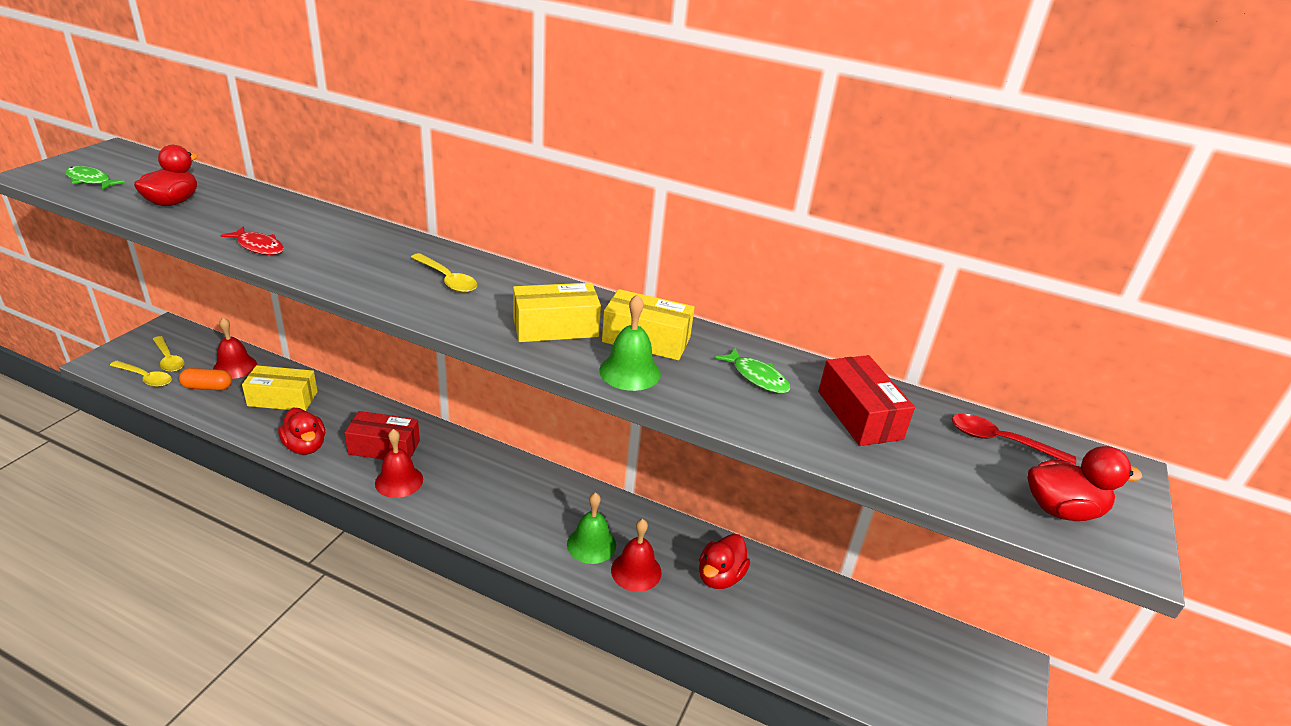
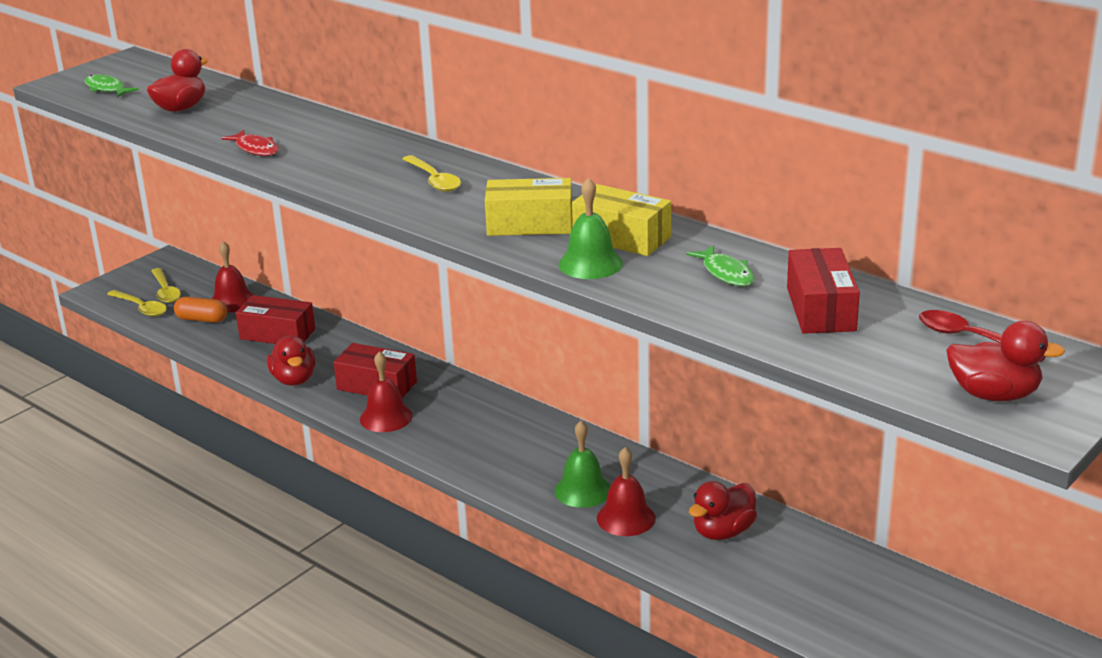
camera: 20 degrees right, 5 degrees down
yellow box [242,365,318,411] -> red box [236,295,315,344]

